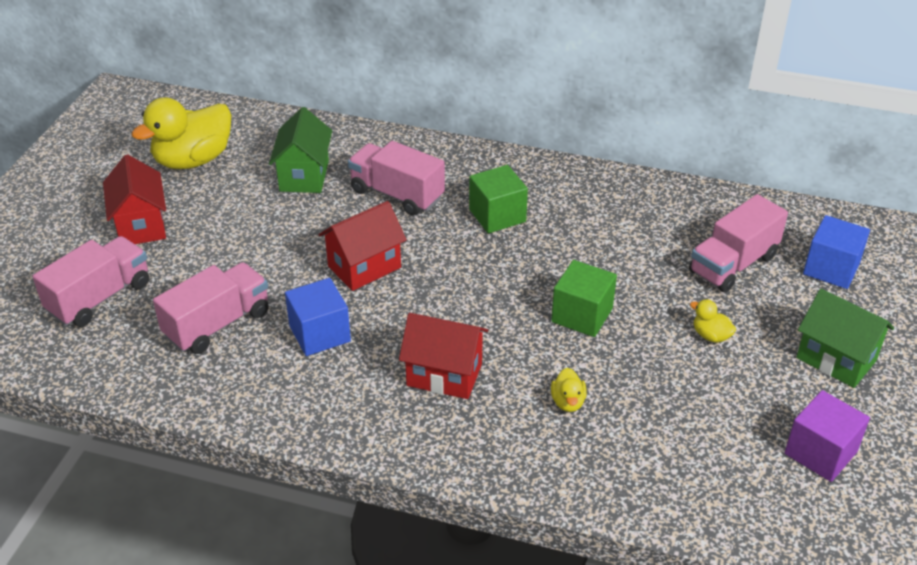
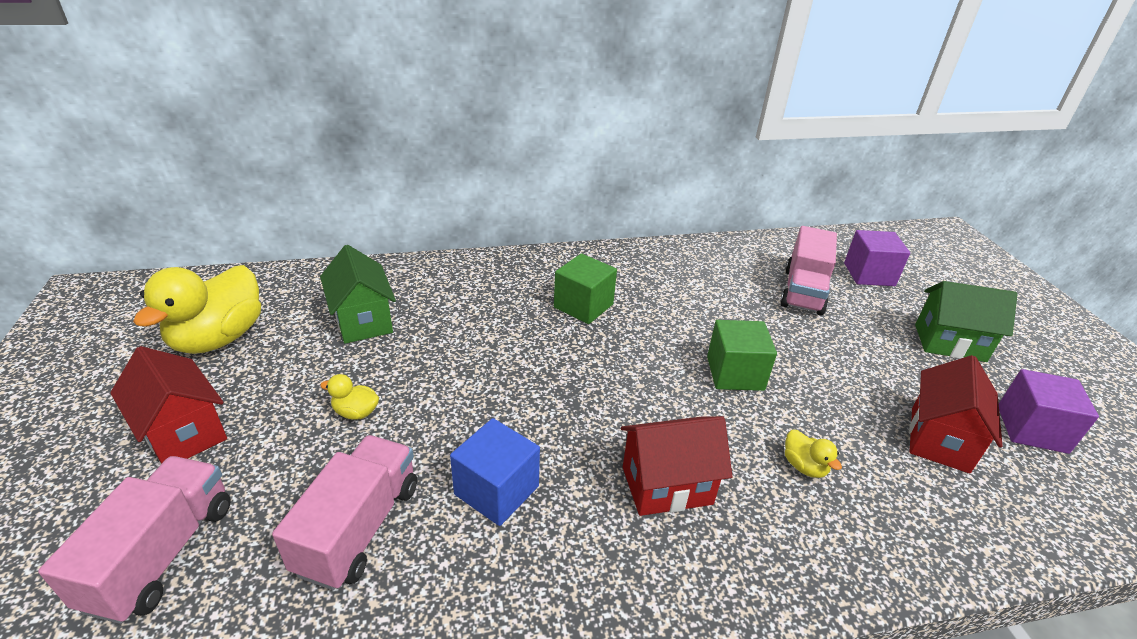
camera: 30 degrees left, 5 degrees down
red house [318,201,407,291] -> red house moved to [909,355,1003,473]
pink truck [348,141,445,216] -> none
yellow duck [690,299,736,343] -> yellow duck moved to [320,374,379,420]
blue cube [803,215,870,289] -> purple cube [844,230,910,286]

